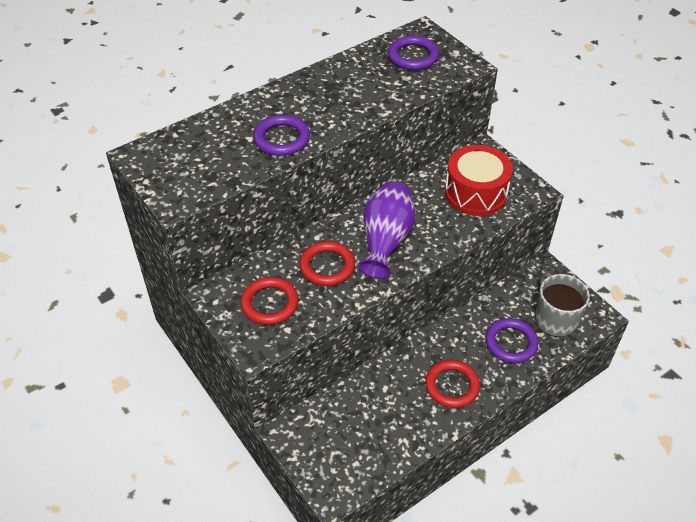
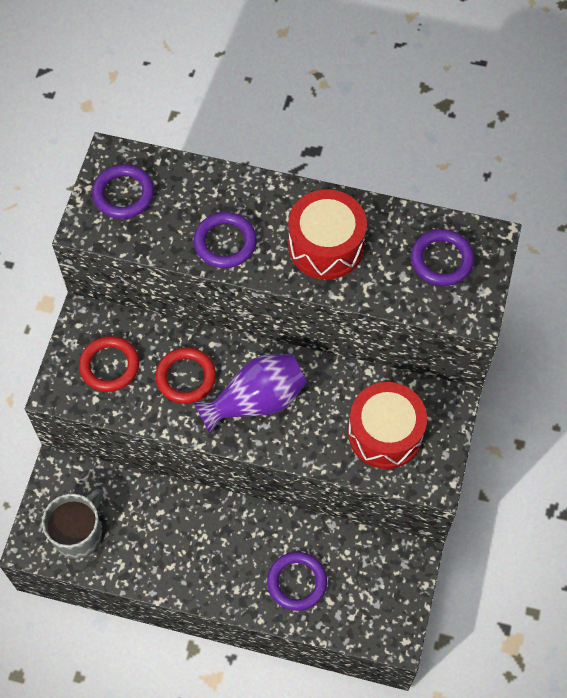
camera: 50 degrees right, 15 degrees up
red ring [425,360,480,408] -> none
grey mug [535,273,590,337] -> grey mug moved to [42,489,103,559]
none -> purple ring [92,164,154,219]
none -> red drum [288,189,367,279]

